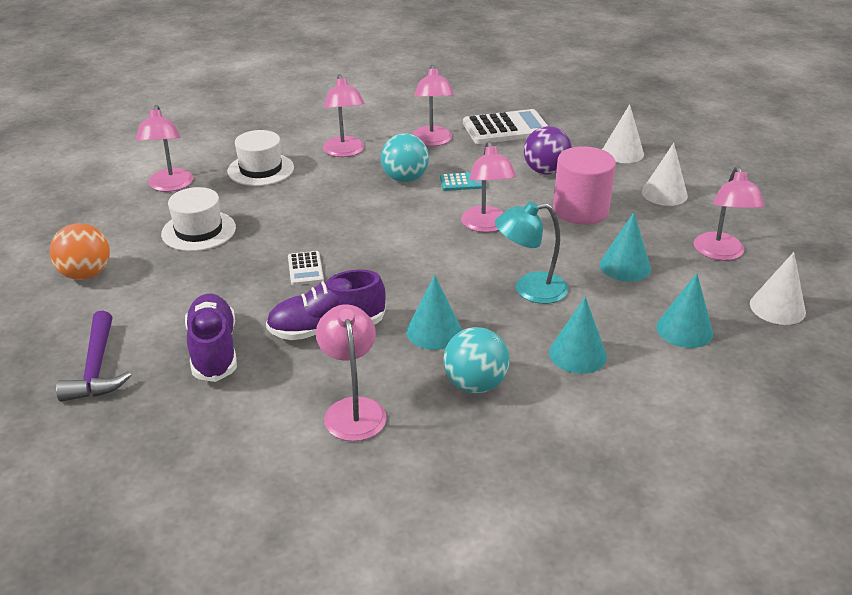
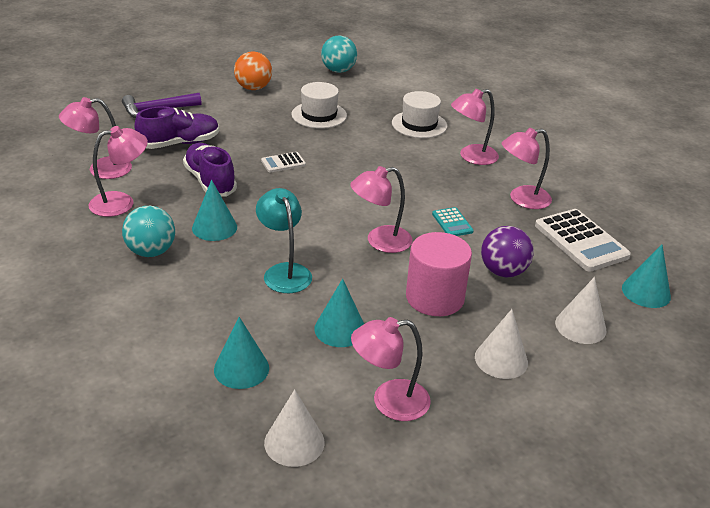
camera: 75 degrees right, 0 degrees up
pink lamp [135,105,193,192] -> pink lamp moved to [59,97,132,179]
turquoise ball [381,133,429,182] -> turquoise ball moved to [321,36,357,73]
turquoise cone [549,297,607,374] -> turquoise cone moved to [622,244,671,308]

